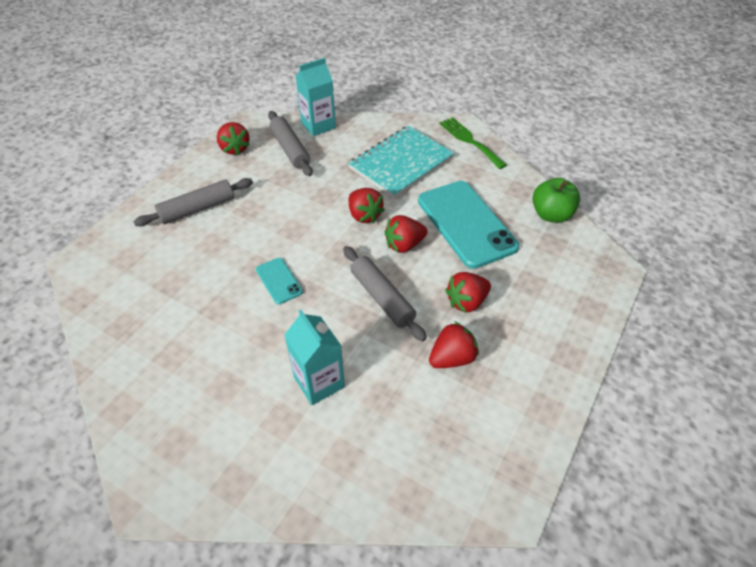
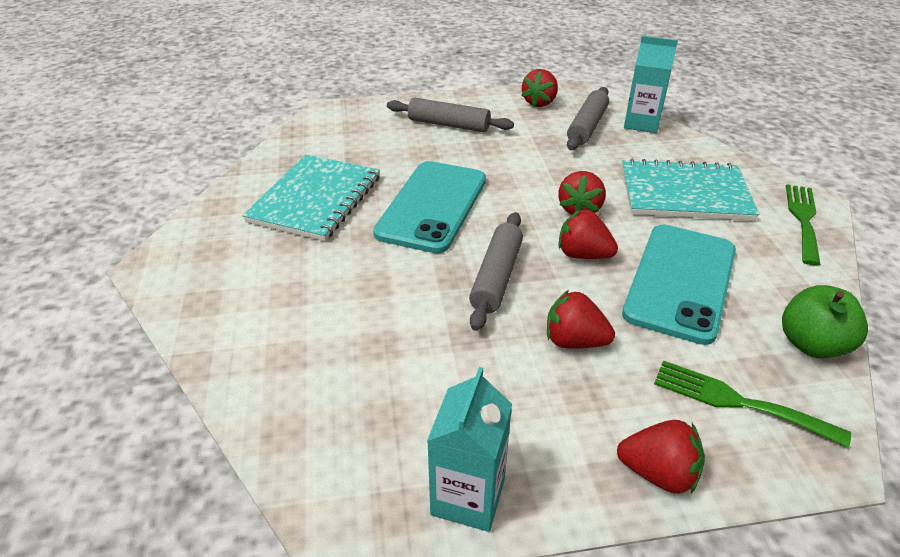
camera: 50 degrees right, 10 degrees down
turquoise phone [256,258,303,304] -> turquoise phone [373,161,486,253], size x2.18
turquoise carton [284,310,345,405] -> turquoise carton moved to [427,367,512,532]
red strawberry [429,321,479,368] -> red strawberry moved to [617,420,705,494]
none -> turquoise notebook [242,154,380,241]
none -> green fork [654,360,851,448]

